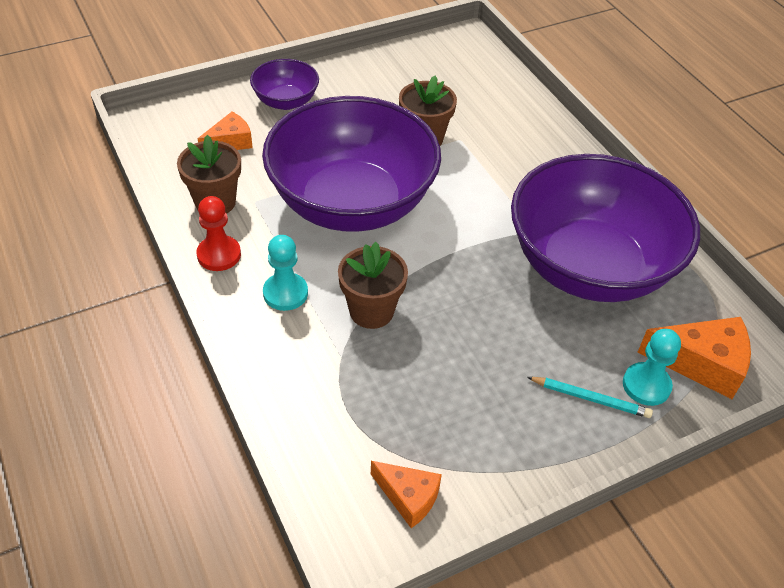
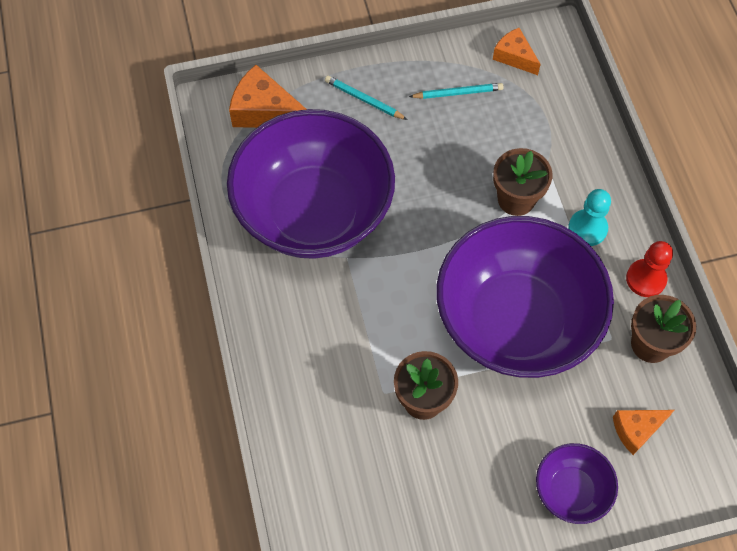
camera: 165 degrees left, 15 degrees up
turquoise pawn [623,329,681,406] -> none
none -> turquoise pencil [409,83,504,99]

